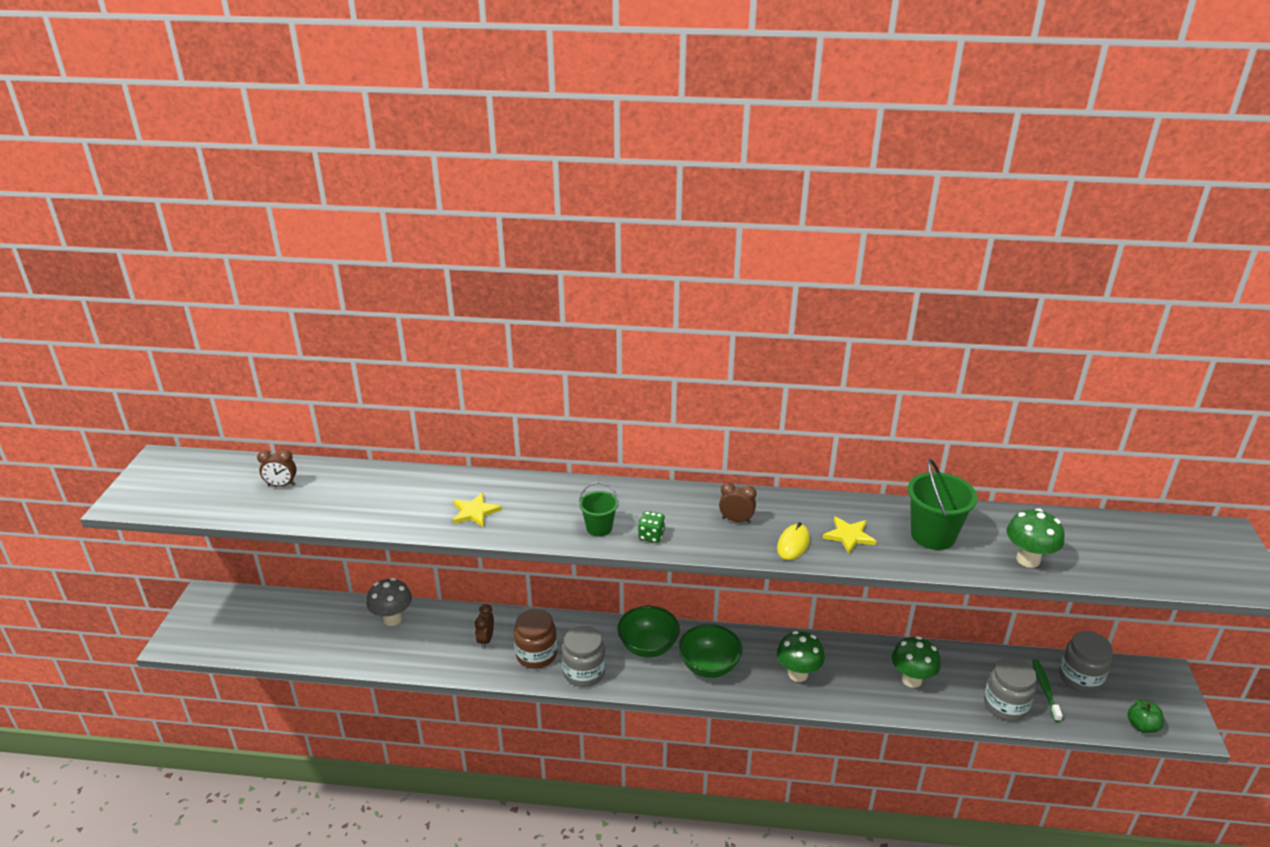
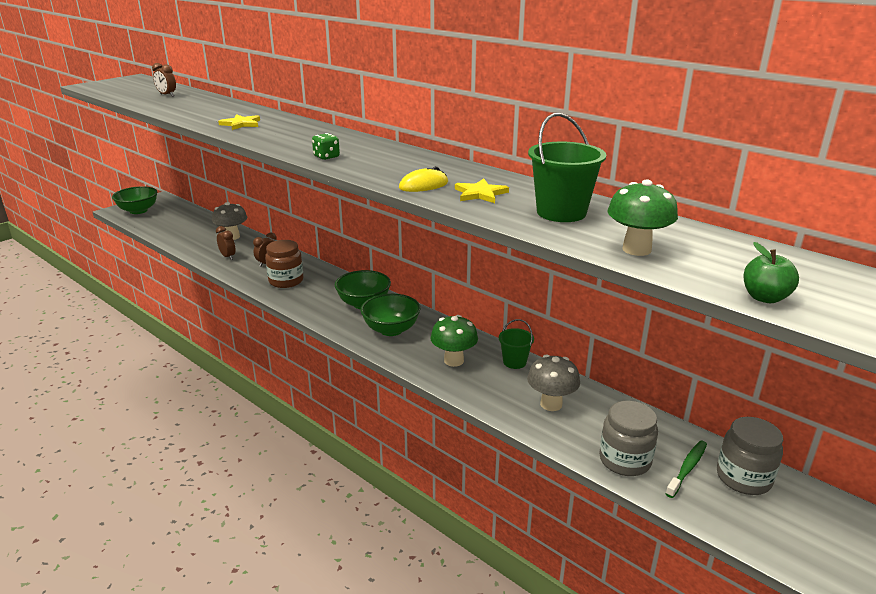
camera: 35 degrees right, 5 degrees down
grey jar [562,626,605,687] -> none
green bucket [579,482,619,537] -> green bucket moved to [499,319,534,369]
brown clock [719,482,756,523] -> brown clock moved to [216,226,236,260]
green mushroom [892,636,941,688] -> grey mushroom [527,354,580,411]
green apple [1127,699,1164,733] -> green apple moved to [744,242,799,303]
none -> green bowl [112,186,157,214]

